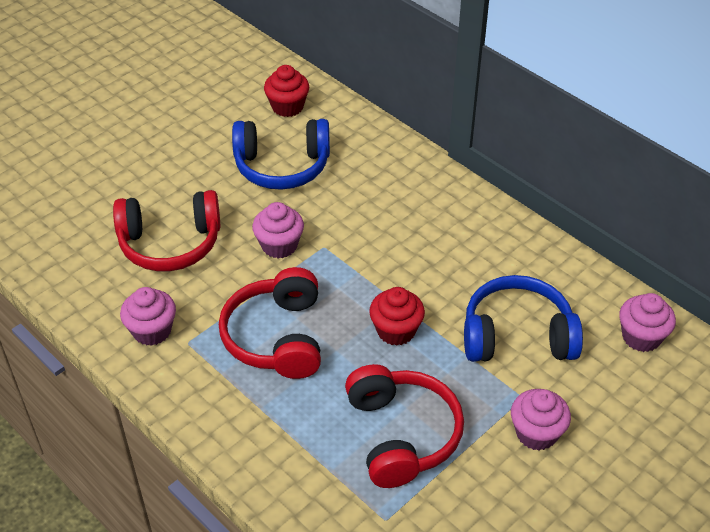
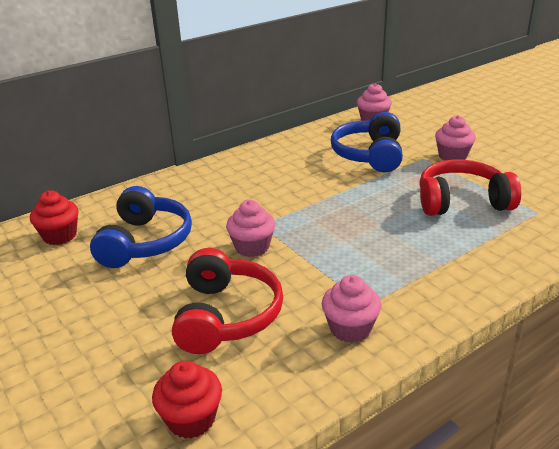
camera: 80 degrees left, 15 degrees down
red headphones [219,267,321,379] -> none
red cupcake [369,287,425,346] -> red cupcake moved to [152,361,222,439]

